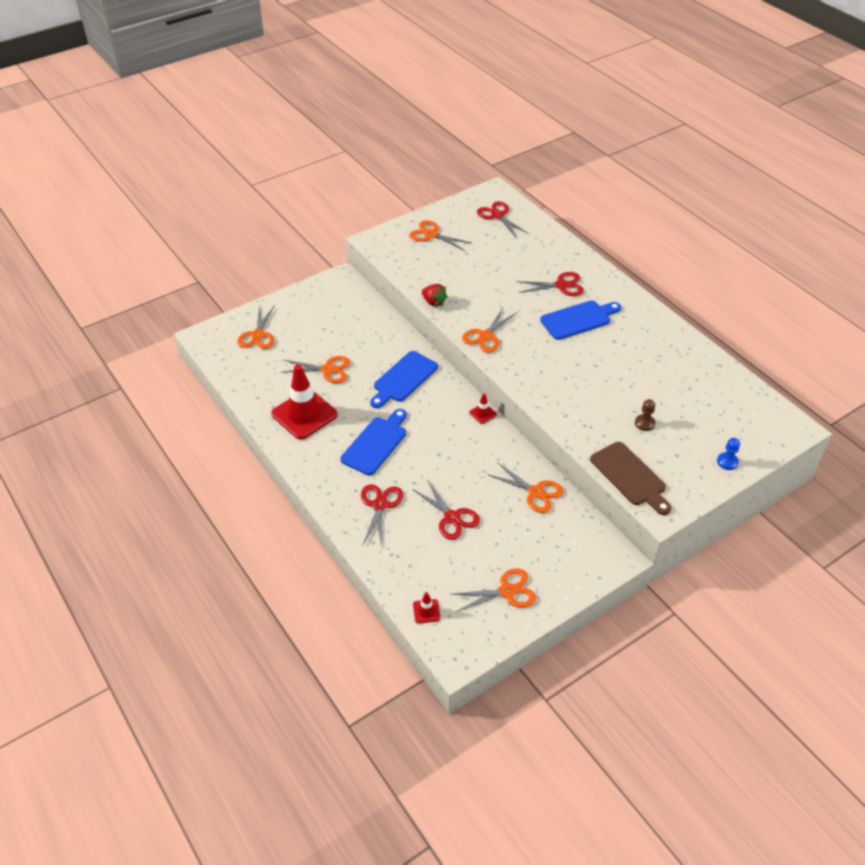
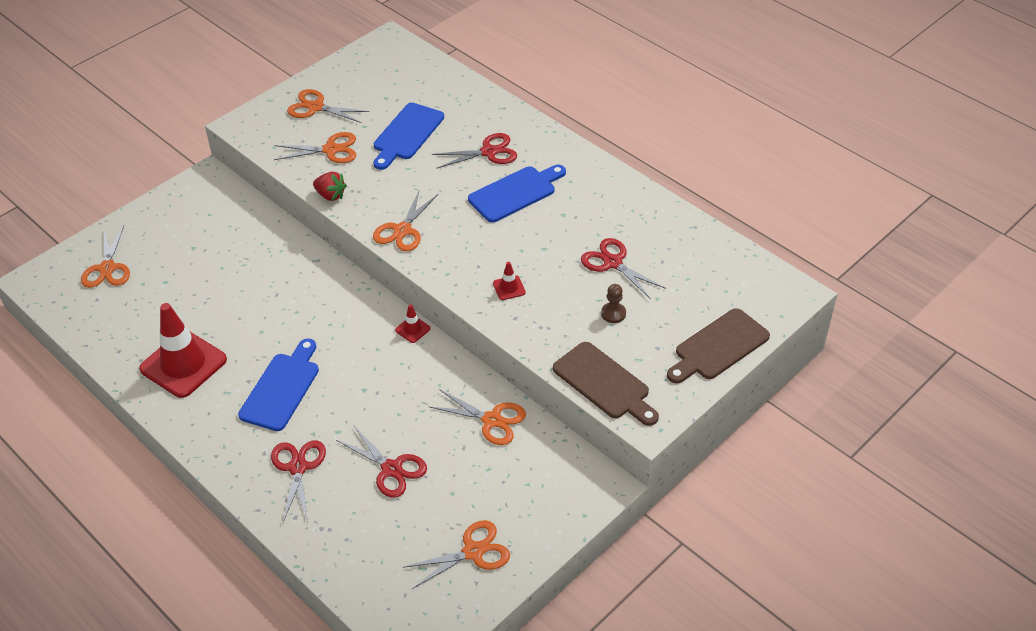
camera: 10 degrees left, 0 degrees up
orange scissors [280,356,350,383] -> orange scissors moved to [274,132,356,163]
blue cutting board [370,351,438,408] -> blue cutting board moved to [373,103,444,170]
red traffic cone [413,592,440,624] -> red traffic cone moved to [493,262,526,300]
red scissors [477,201,529,237] -> red scissors moved to [581,238,666,299]
blue pawn [717,438,740,470] -> brown cutting board [667,308,770,383]

